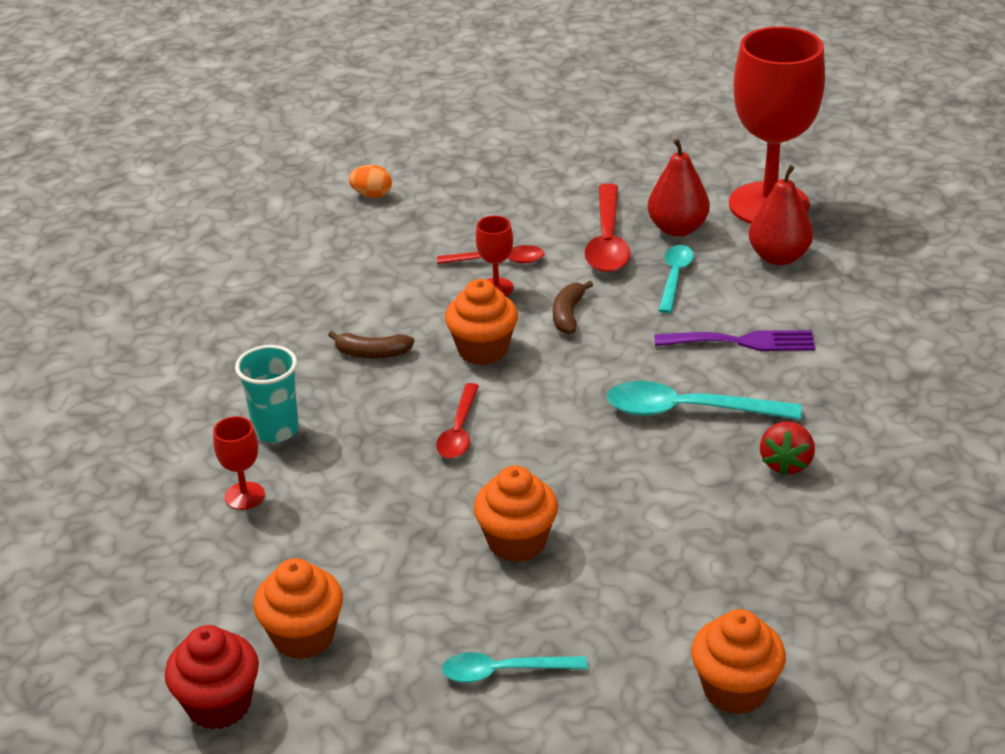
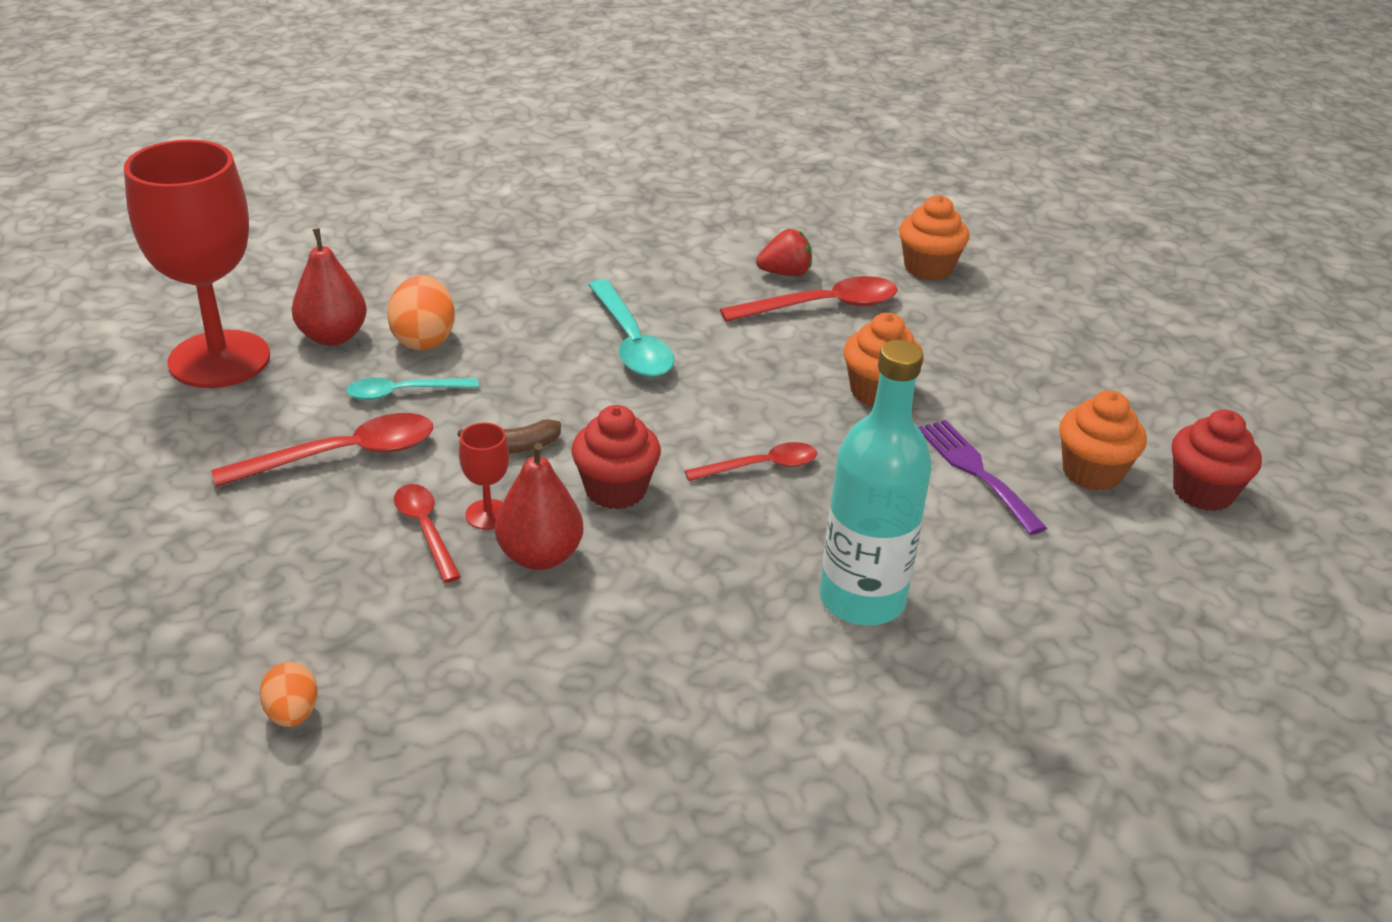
camera: 120 degrees left, 0 degrees up
red goblet [213,416,265,510] -> none
turquoise cup [235,345,299,443] -> turquoise bottle [819,340,932,625]
brown banana [328,331,414,359] -> none
turquoise spoon [442,652,588,683] -> none
orange cupcake [445,279,518,365] -> red cupcake [571,405,661,509]
red pear [647,138,710,237] -> red pear moved to [495,443,583,570]
purple fork [654,330,815,351] -> purple fork moved to [918,420,1047,535]
red strawberry [760,422,815,476] -> red strawberry moved to [756,229,812,276]
none -> orange egg [387,275,455,351]
none -> red spoon [720,276,898,322]

